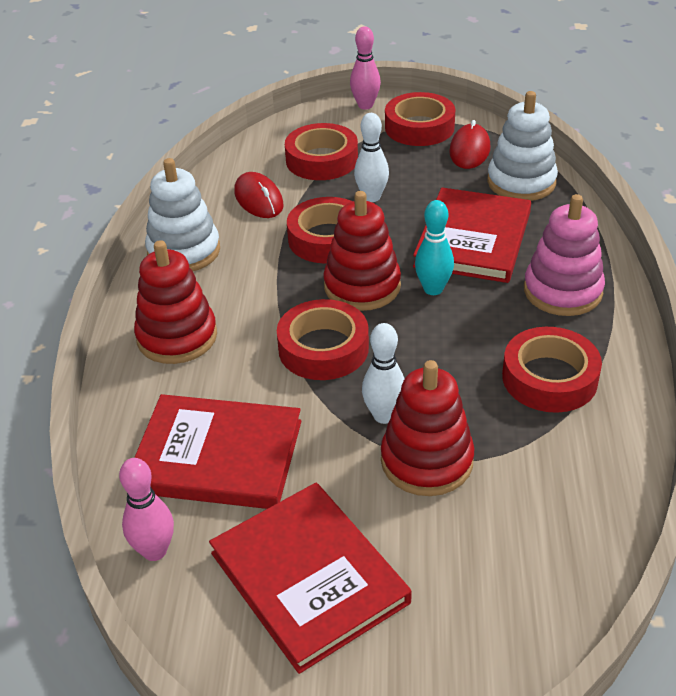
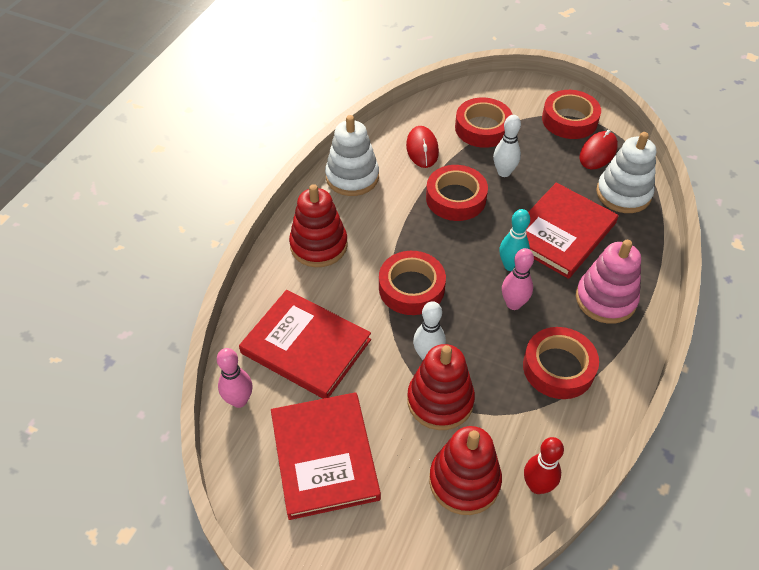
camera: 20 degrees right, 10 degrees up
red stacking toy [323,191,401,311] -> red stacking toy moved to [429,426,502,515]
pink bowling pin [350,26,381,109] -> pink bowling pin moved to [502,248,534,310]
none -> red bowling pin [524,437,564,494]

